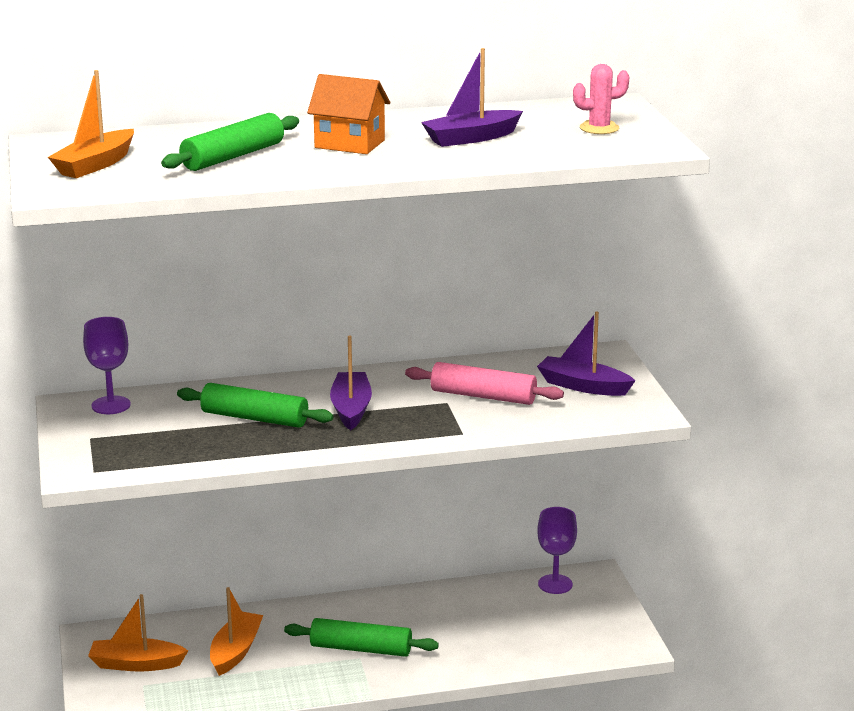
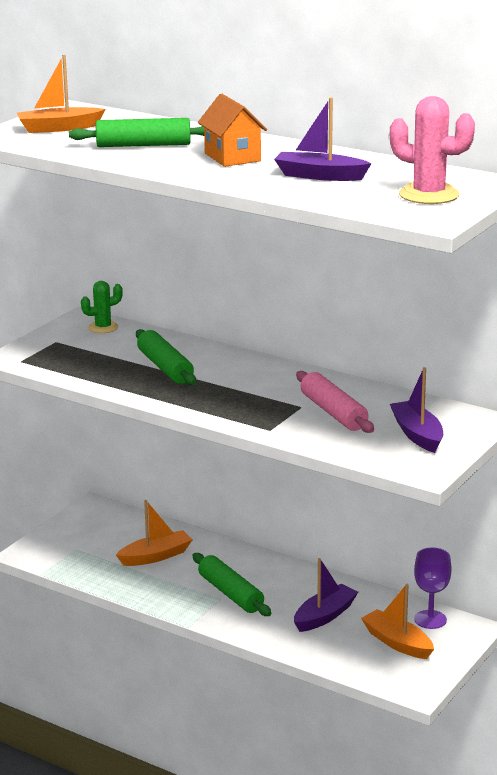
camera: 45 degrees right, 0 degrees up
purple goblet [83,317,131,414] -> green cactus [81,281,123,333]
orange boat [88,594,189,672] -> orange boat moved to [361,584,434,659]
purple boat [330,335,372,430] -> purple boat moved to [294,558,358,632]
pink cactus [573,64,629,134] -> pink cactus [390,96,475,204], size x1.62

